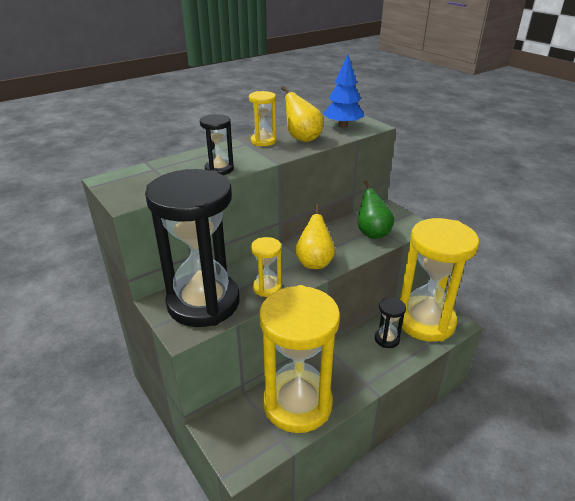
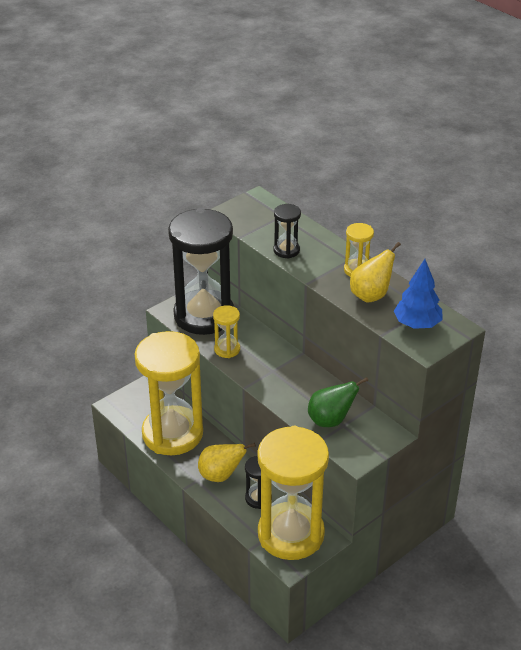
camera: 85 degrees right, 5 degrees up
yellow pear [295,204,335,269] -> yellow pear moved to [198,443,256,482]

